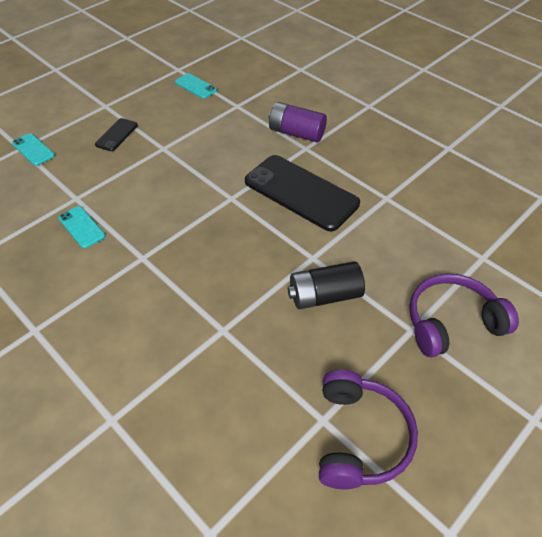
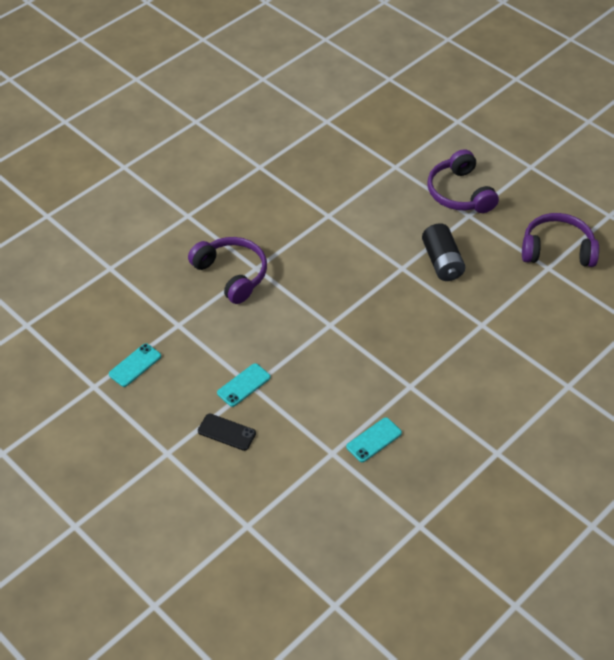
camera: 90 degrees left, 0 degrees up
turquoise phone [12,133,55,166] -> turquoise phone moved to [217,363,270,407]
black phone [245,155,360,231] -> none
purple battery [269,102,327,142] -> purple headphones [188,237,267,304]

